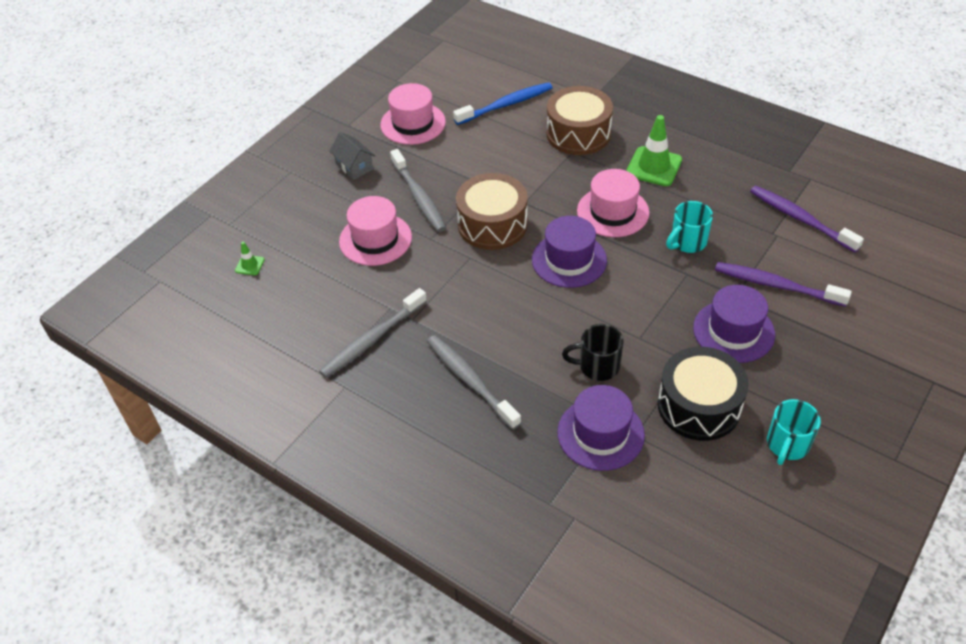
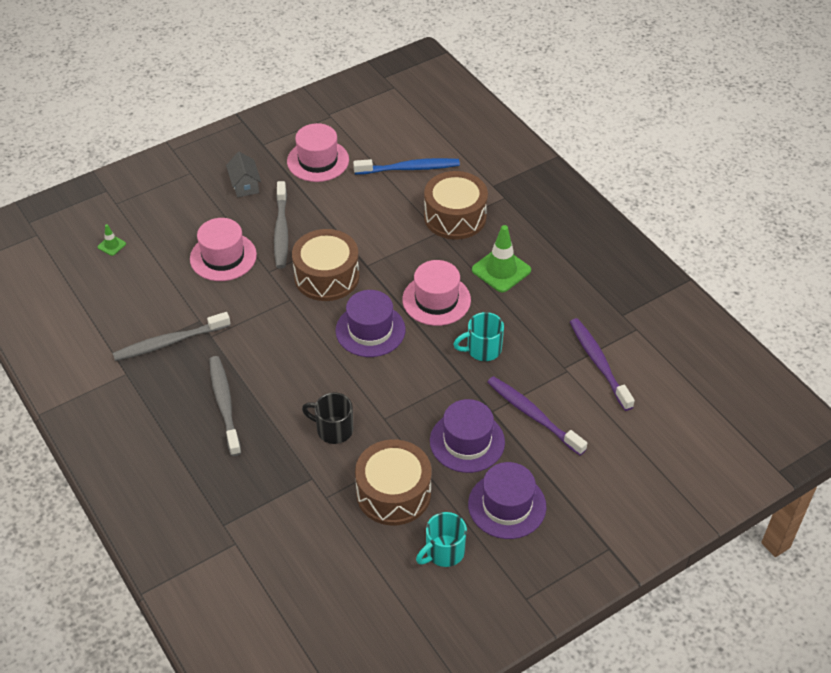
camera: 20 degrees right, 0 degrees up
purple hat [557,385,645,471] -> purple hat moved to [468,462,546,539]
black drum [658,347,749,441] -> brown drum [355,439,432,525]

